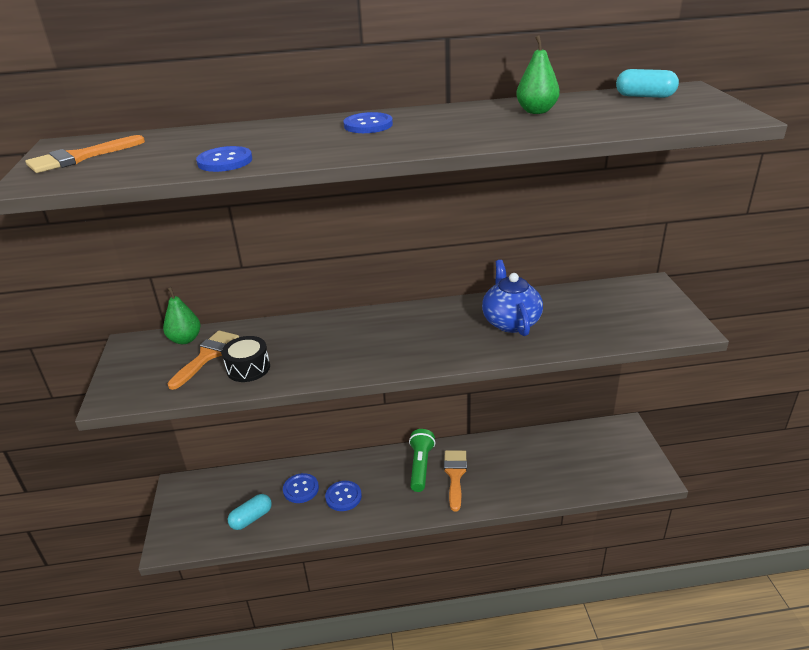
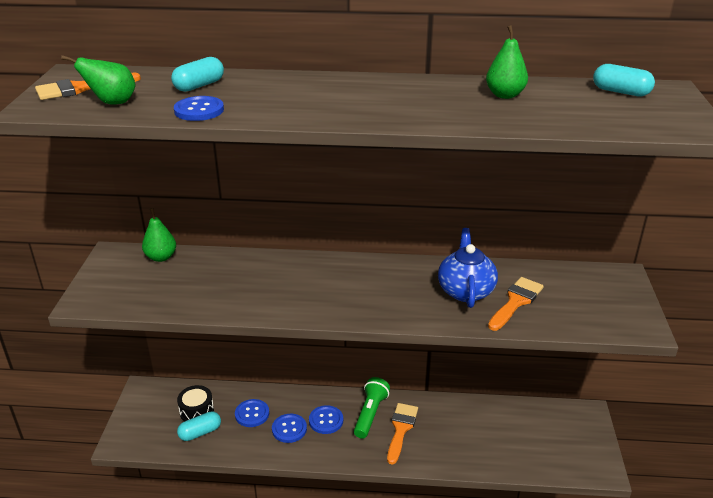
camera: 10 degrees right, 0 degrees up
orange brush [167,330,239,390] -> orange brush moved to [488,277,544,331]
black drum [222,336,270,382] -> black drum moved to [177,385,214,422]
blue button [343,112,393,133] -> blue button moved to [309,405,343,434]
none -> green pear [61,55,136,105]
none -> turquoise capsule [171,57,224,92]

